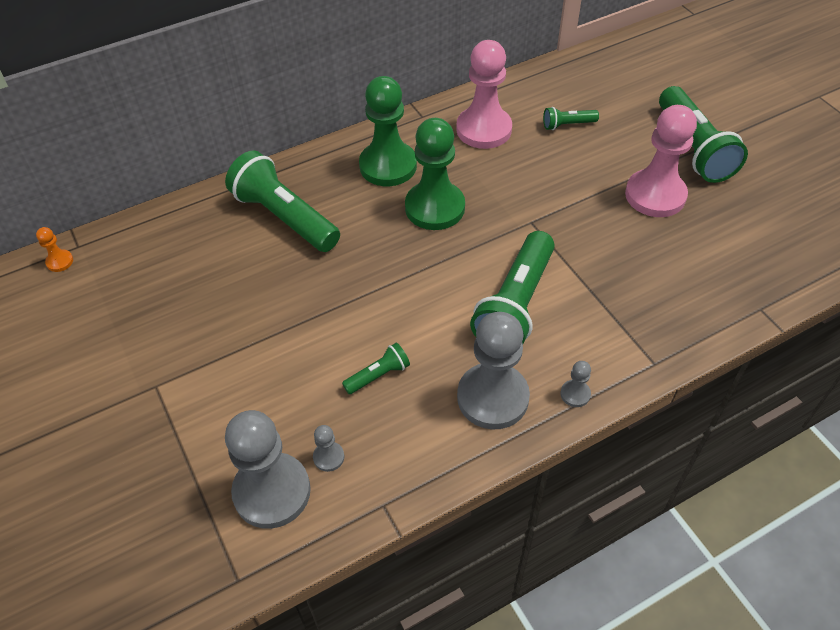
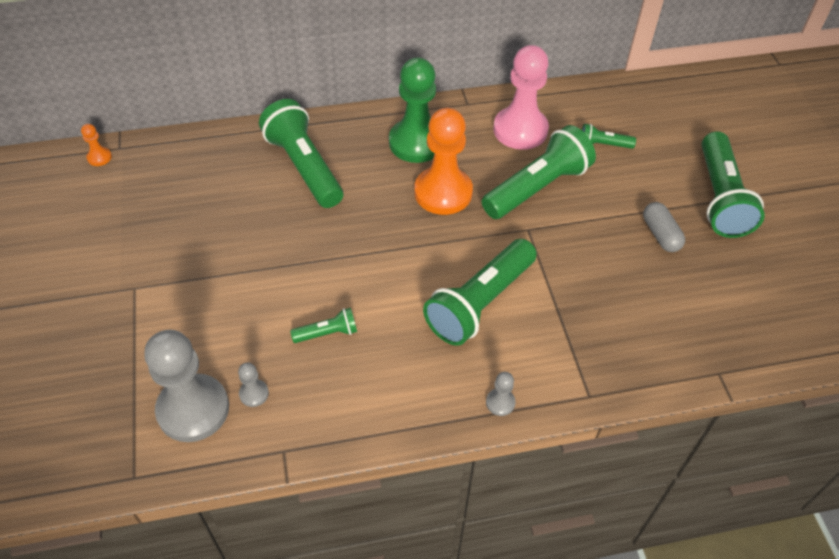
camera: 15 degrees right, 0 degrees up
green pawn [405,118,465,230] -> orange pawn [414,108,473,215]
grey pawn [457,312,530,429] -> none
pink pawn [625,105,697,217] -> grey capsule [643,202,685,252]
none -> green flashlight [482,125,596,219]

